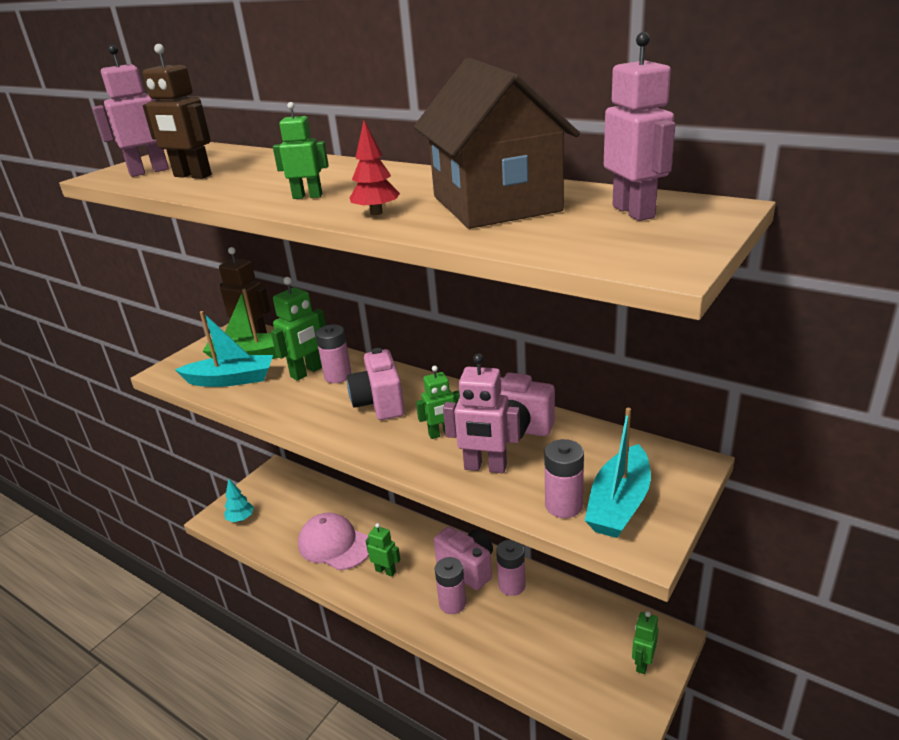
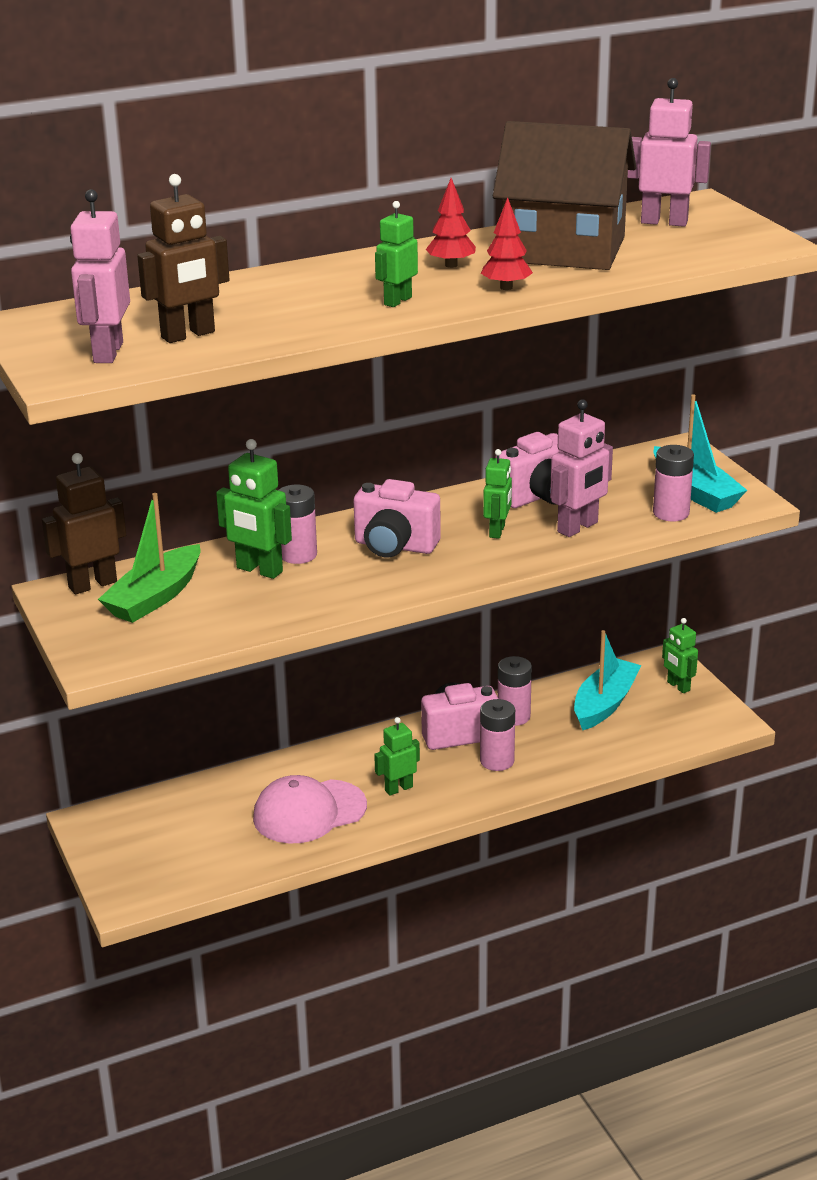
camera: 60 degrees left, 0 degrees up
turquoise boat [175,311,273,387] -> turquoise boat moved to [574,630,642,730]
turquoise tree [224,478,254,522] -> none
green robot [271,277,326,381] -> green robot turned 135 degrees clockwise [216,439,292,579]
none -> red tree [426,178,476,268]

